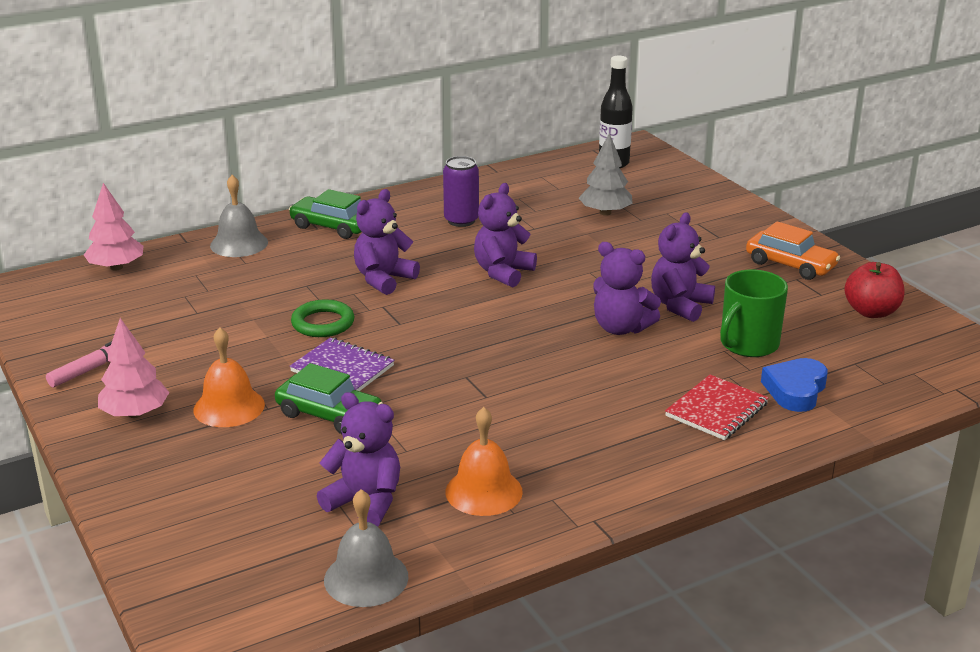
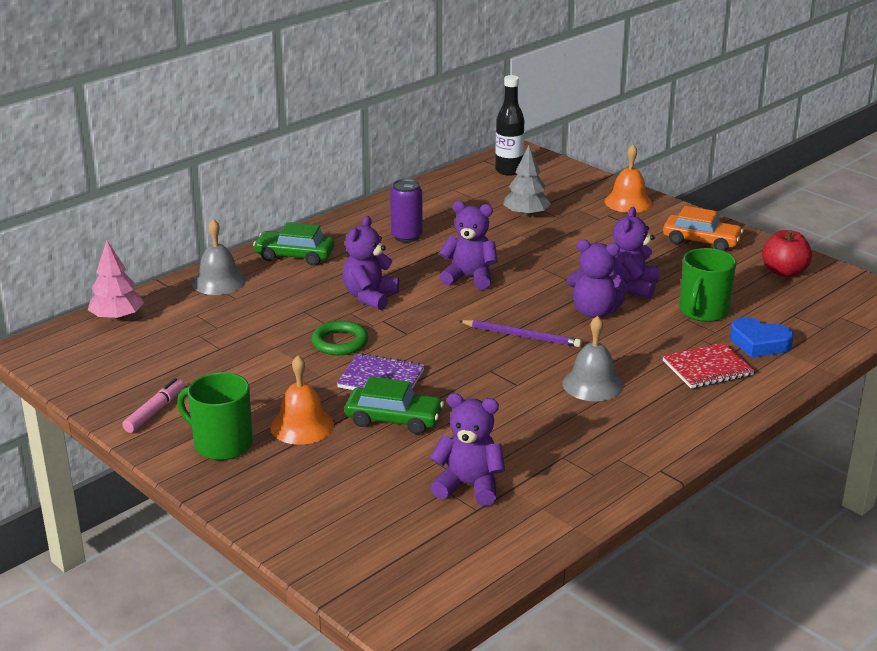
camera: 15 degrees left, 0 degrees up
pink tree [98,318,169,418] -> green mug [177,372,253,460]
grey bell [324,489,409,607] -> grey bell moved to [563,316,623,401]
orange bell [445,407,523,516] -> orange bell moved to [605,145,652,213]
purple teddy bear [474,183,537,287] -> purple teddy bear turned 90 degrees clockwise [439,201,498,290]
red notebook [665,375,769,440] -> red notebook turned 45 degrees clockwise [663,343,755,389]
blue heart [761,358,828,412] -> blue heart turned 75 degrees counterclockwise [730,317,794,358]
none -> purple pencil [459,320,582,347]

